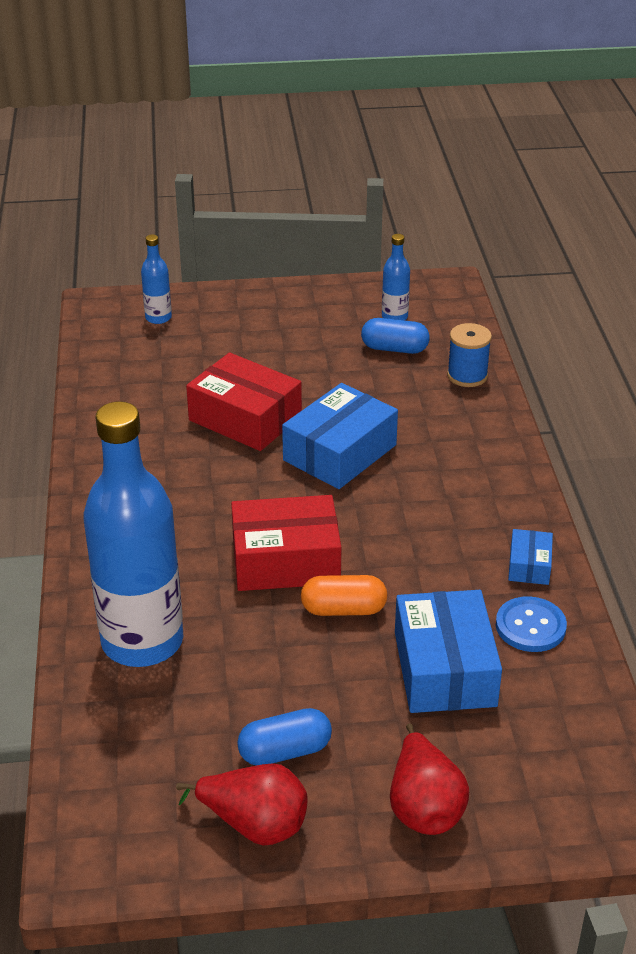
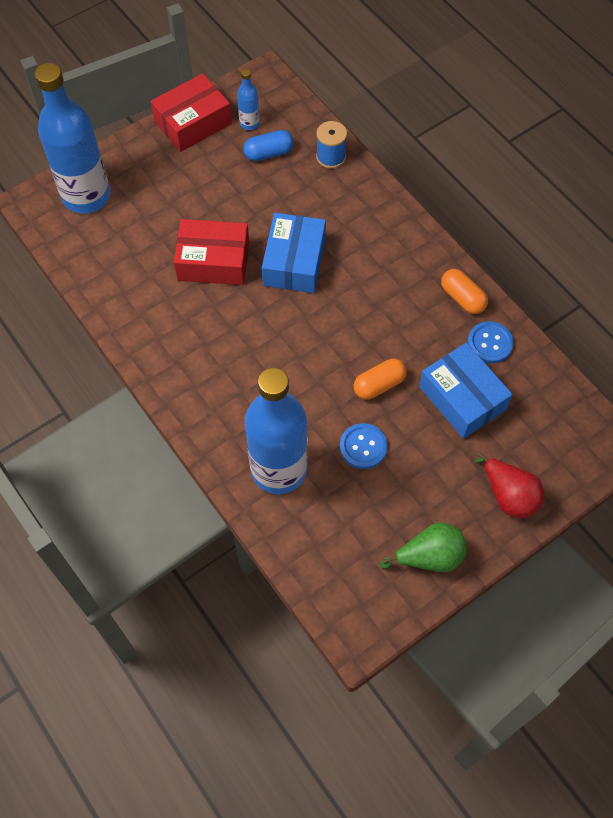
camera: 30 degrees left, 25 degrees up
blue bottle [141,234,172,324] -> blue bottle [35,63,110,214], size x2.33
red pear [176,763,307,846] -> green pear [380,522,467,572]
red box [231,495,341,591] -> red box moved to [151,73,232,152]
blue capsule [237,708,332,766] -> none
blue box [508,529,553,585] -> orange capsule [441,269,488,314]
none -> blue button [340,423,388,469]

